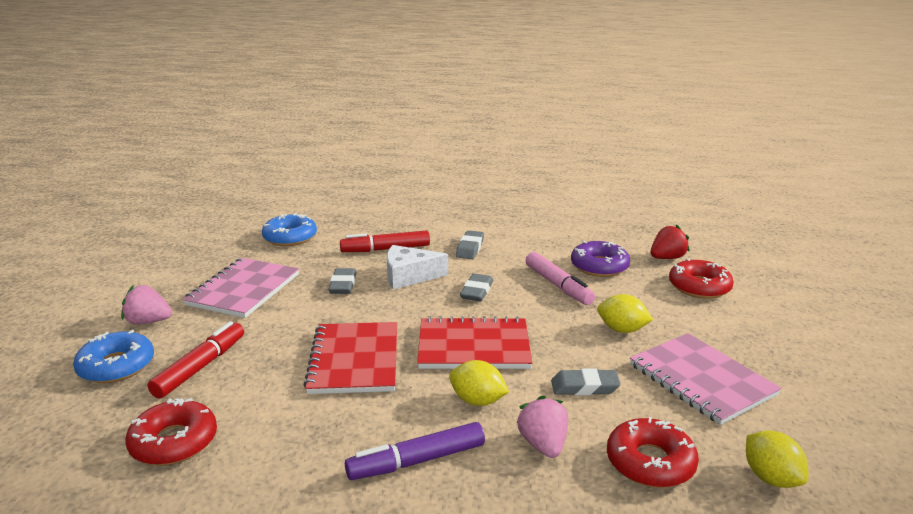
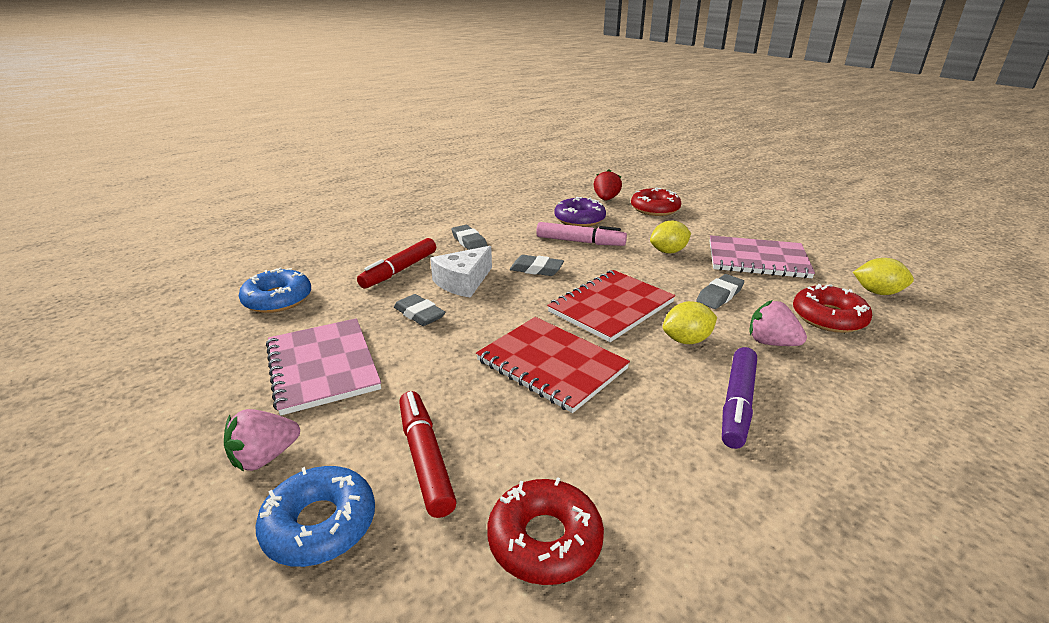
camera: 45 degrees left, 5 degrees up
grey eraser [460,274,493,301] -> grey eraser turned 45 degrees counterclockwise [510,255,564,276]

